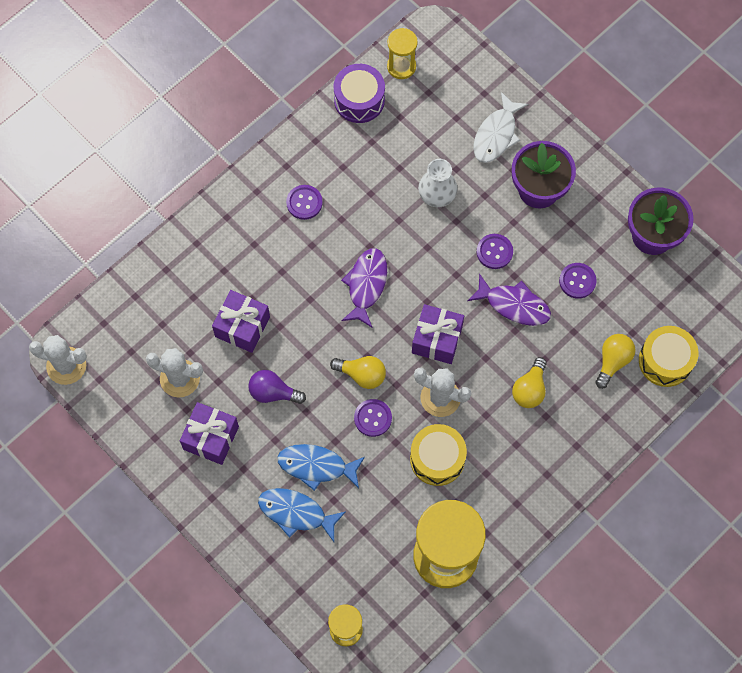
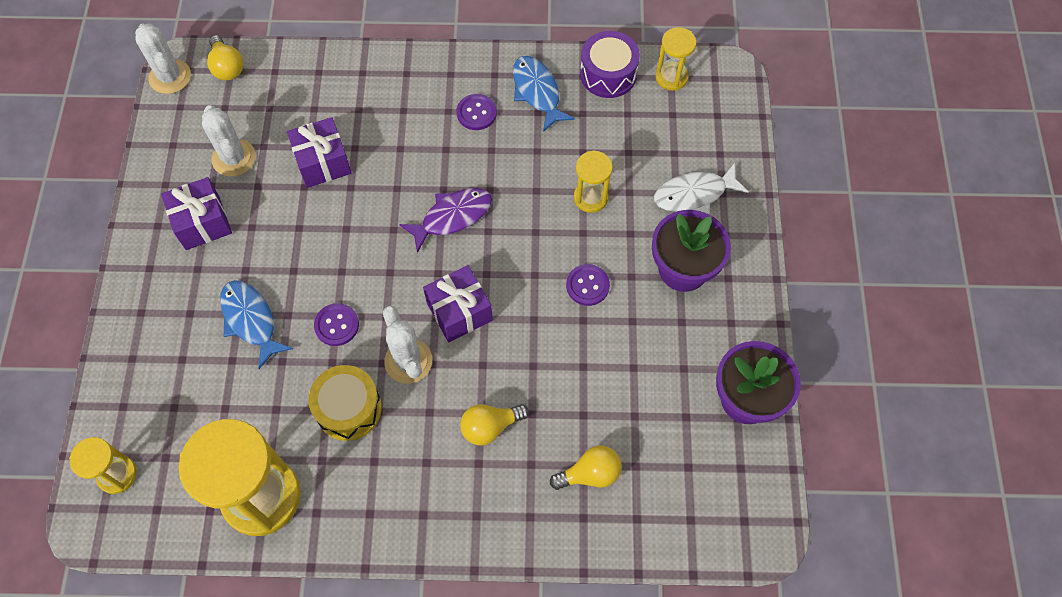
camera: 45 degrees right, 5 degrees down
purple light bulb [248,370,306,404] -> none
blue fish [258,488,346,542] -> blue fish moved to [513,56,575,132]
yellow light bulb [330,356,386,389] -> yellow light bulb moved to [207,35,243,81]
white vase [418,159,457,207] -> yellow hourglass [574,150,613,213]
purple fish [467,273,551,326] -> none
purple button [559,263,597,299] -> none
yellow drum [639,326,699,387] -> none

